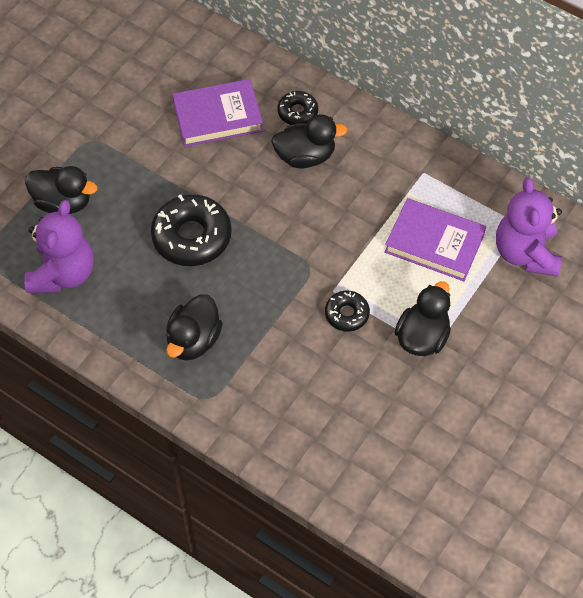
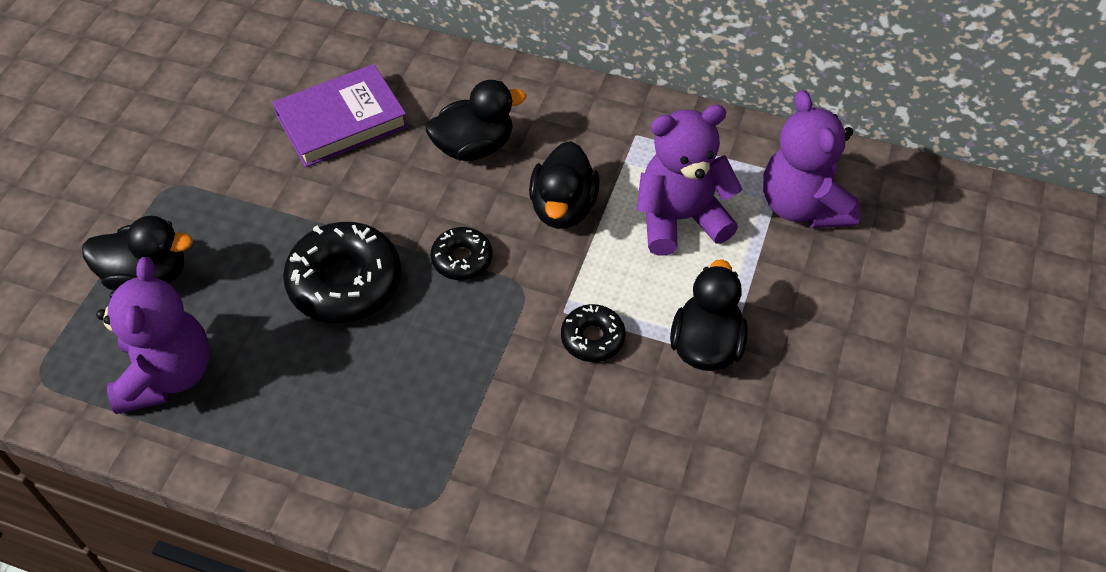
camera: 15 degrees left, 5 degrees down
black duck [166,294,223,361] -> black duck moved to [529,141,600,229]
black donut [277,91,318,125] -> black donut moved to [431,227,493,280]
purple book [385,198,486,281] -> purple teddy bear [636,105,742,256]

